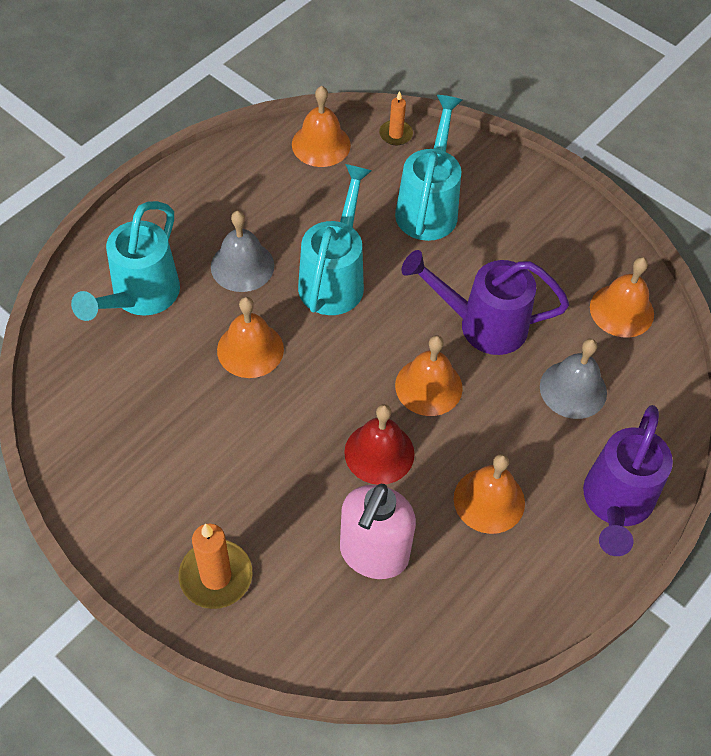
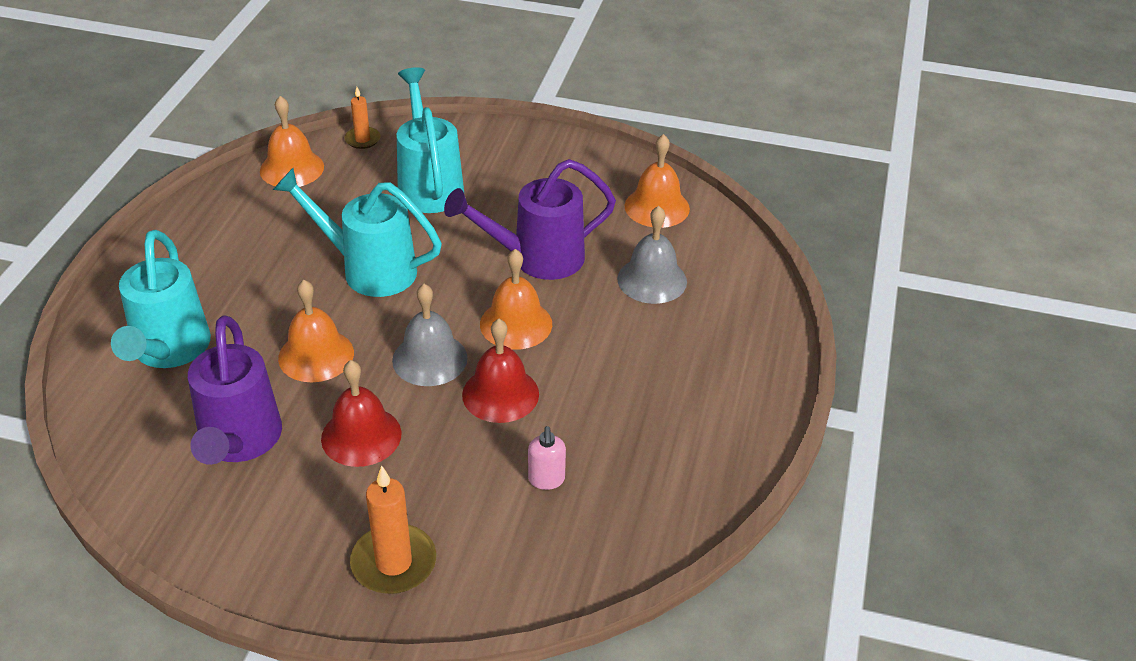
camera: 25 degrees left, 15 degrees down
grey bell [211,211,274,292] -> grey bell moved to [392,284,468,386]
turquoise watering can [298,164,372,315] -> turquoise watering can turned 60 degrees counterclockwise [273,168,442,297]
pink soap dispenser [340,484,416,579] -> pink soap dispenser [528,426,566,490], size x0.46
orange bell [454,454,525,534] -> none
purple watering can [583,405,673,556] -> purple watering can moved to [188,316,282,465]
none -> red bell [321,360,402,467]

